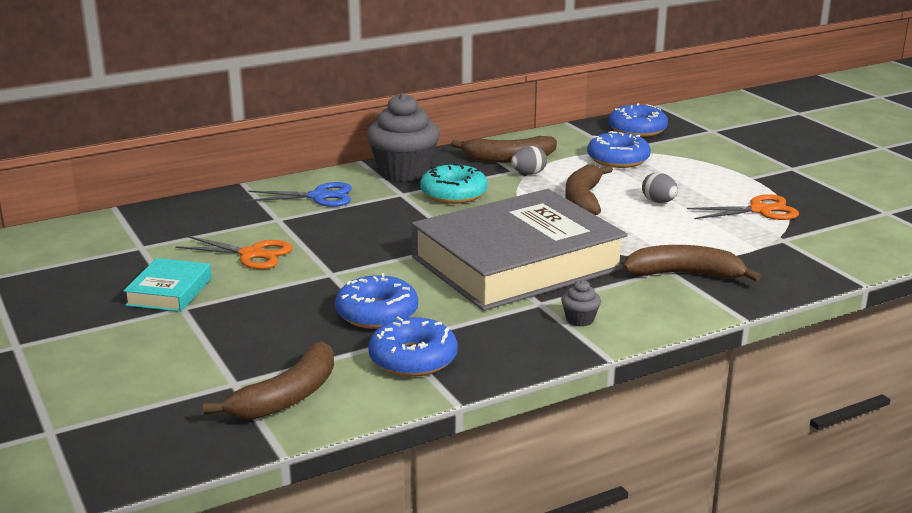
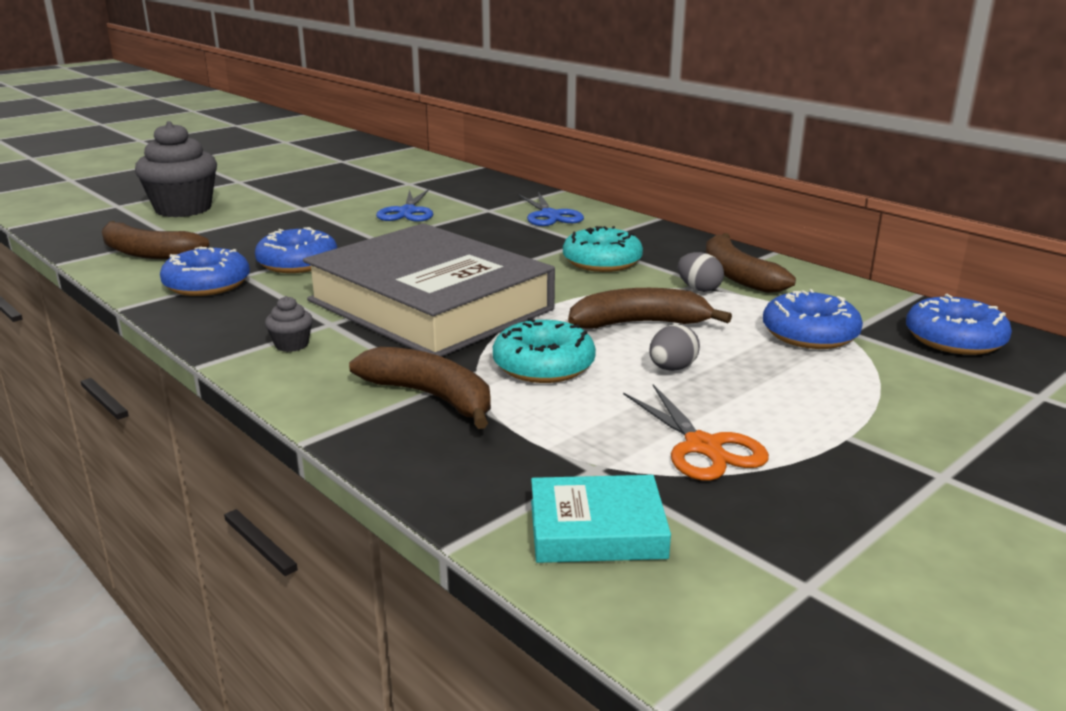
camera: 75 degrees right, 0 degrees up
turquoise book [124,258,212,312] -> turquoise book moved to [531,475,671,563]
orange scissors [175,236,292,269] -> blue scissors [376,189,433,222]
grey cupcake [367,93,440,182] -> grey cupcake moved to [135,121,217,217]
brown banana [623,245,761,282] -> brown banana turned 45 degrees counterclockwise [349,347,491,429]
none -> turquoise donut [493,318,596,383]

